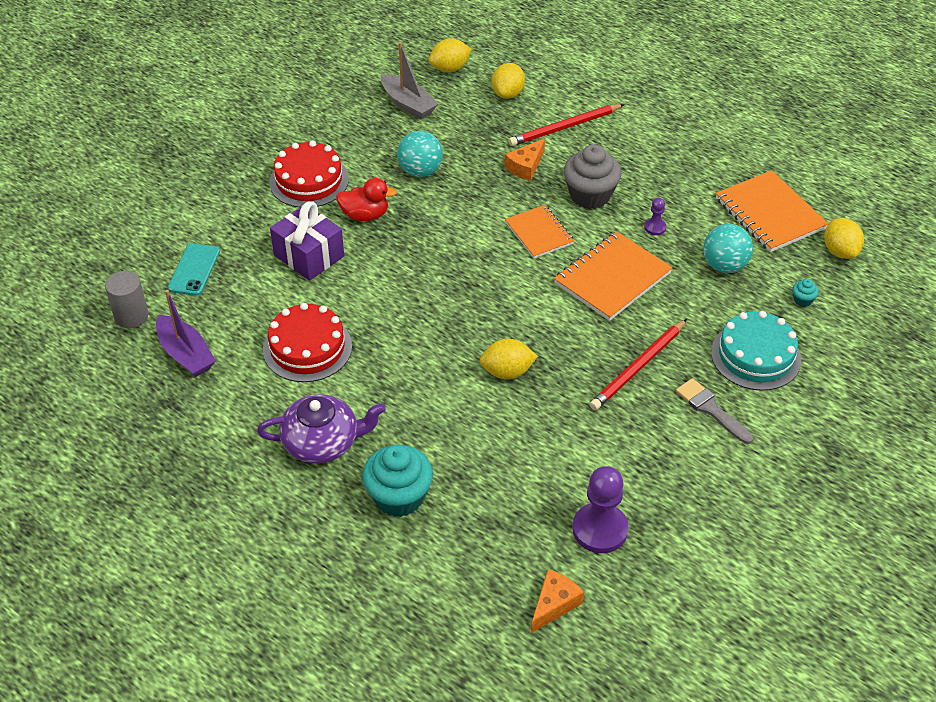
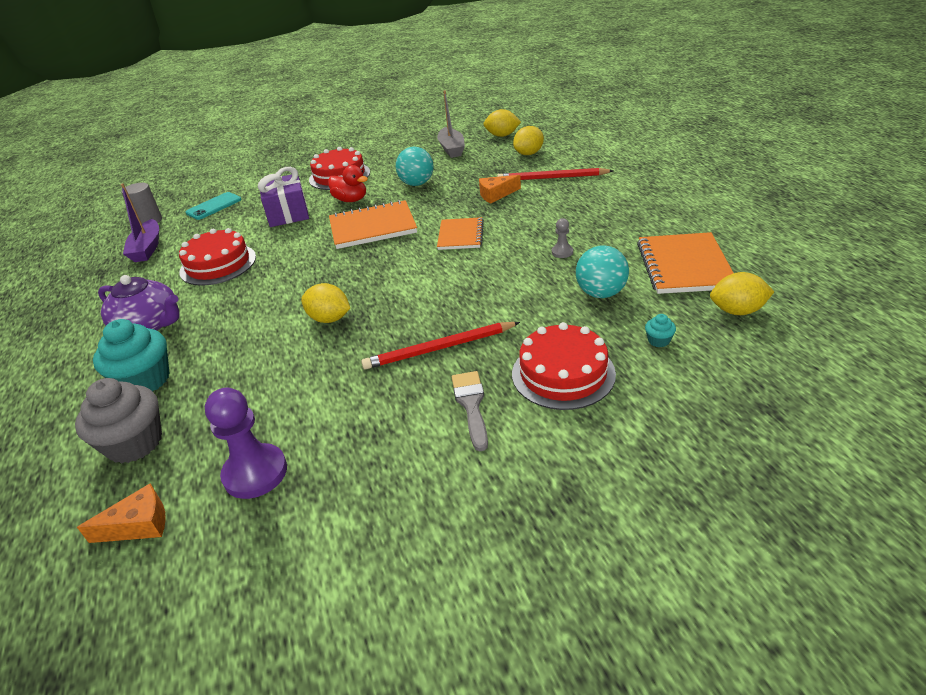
camera: 35 degrees right, 10 degrees down
orange notebook [554,231,673,321] -> orange notebook moved to [329,200,417,249]
grey cupcake [564,145,621,209] -> grey cupcake moved to [75,378,162,464]
purple pawn [644,198,666,235] -> grey pawn [552,218,573,258]
turquoise cake [711,311,801,391] -> red cake [512,322,616,410]
yellow lemon [824,218,864,259] -> yellow lemon turned 75 degrees clockwise [710,272,774,315]

